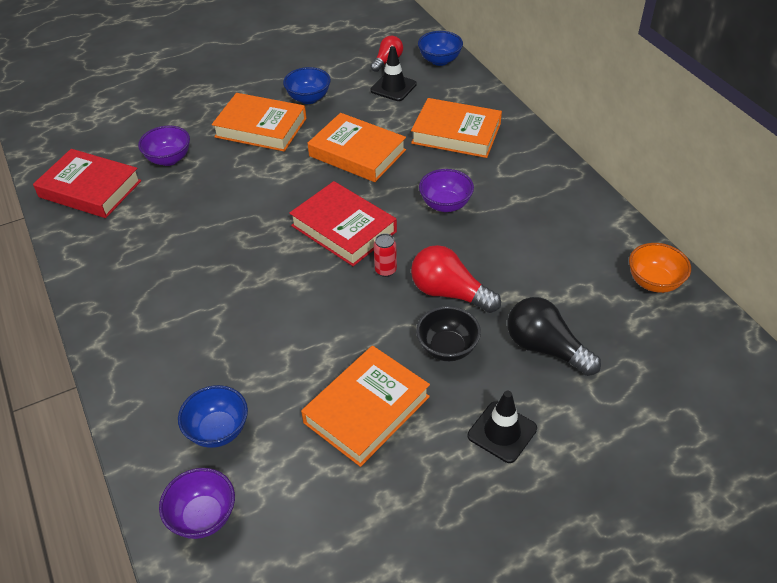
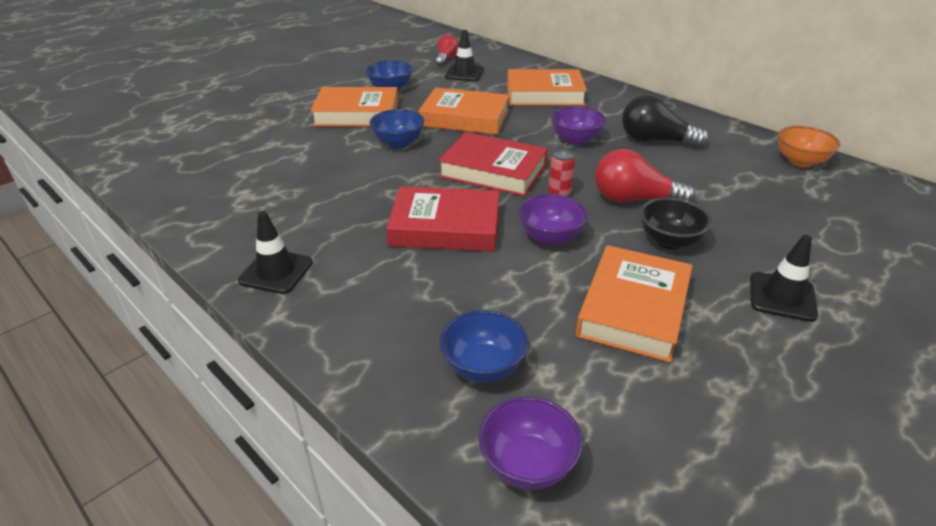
camera: 20 degrees left, 10 degrees down
red book [33,149,141,218] -> red book moved to [386,186,499,252]
purple bowl [138,126,190,166] -> purple bowl moved to [518,194,588,246]
blue bowl [418,31,463,66] -> blue bowl moved to [370,109,424,148]
black light bulb [507,297,601,376] -> black light bulb moved to [622,95,709,148]
none -> black traffic cone [238,211,313,294]

